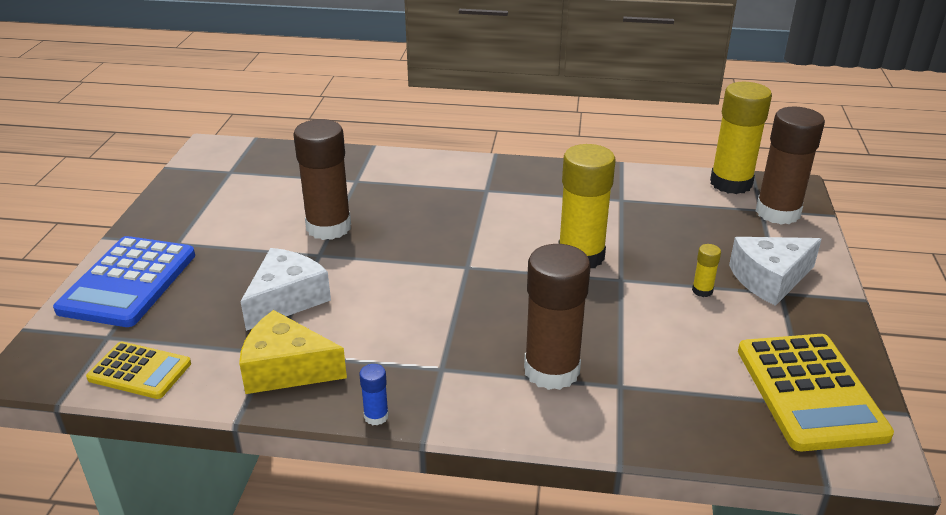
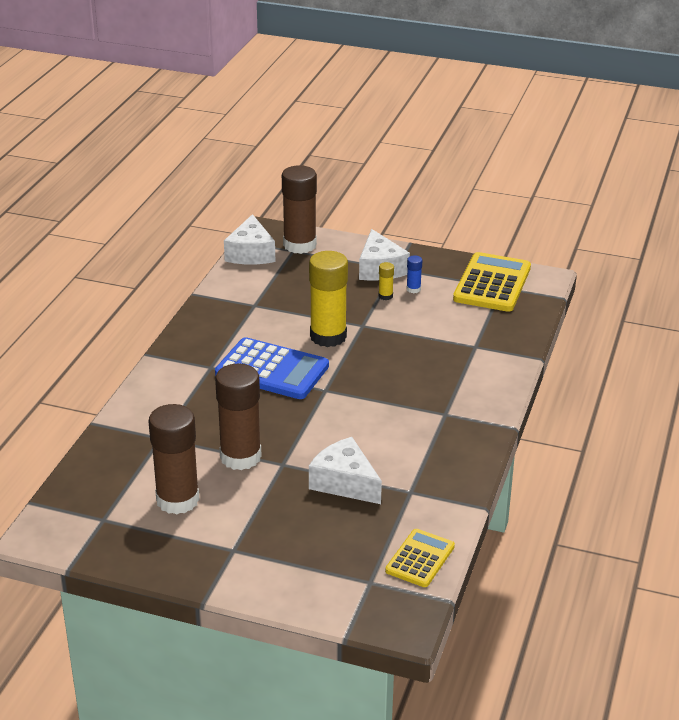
camera: 80 degrees left, 0 degrees up
blue calculator [53,236,195,327] -> blue calculator moved to [215,337,329,399]
yellow cheese [239,310,347,394] -> none
blue glue stick [359,364,389,426] -> blue glue stick moved to [406,256,422,293]
brown glue stick [524,244,591,390] -> brown glue stick moved to [148,404,200,515]
yellow glue stick [710,82,772,194] -> white cheese [224,214,275,265]
yellow calculator [738,334,894,451] -> yellow calculator turned 75 degrees counterclockwise [453,252,531,312]

